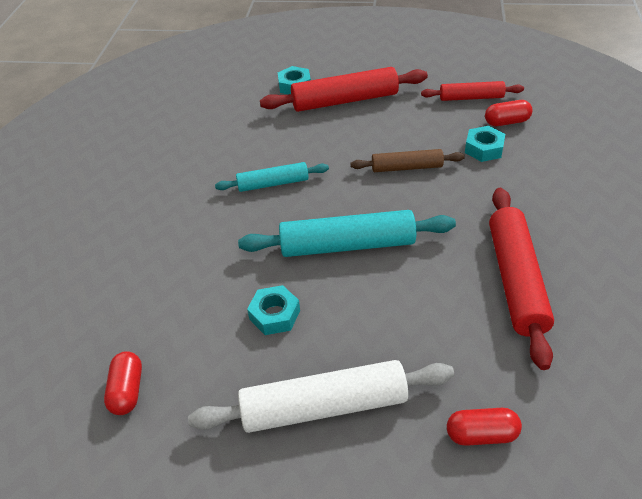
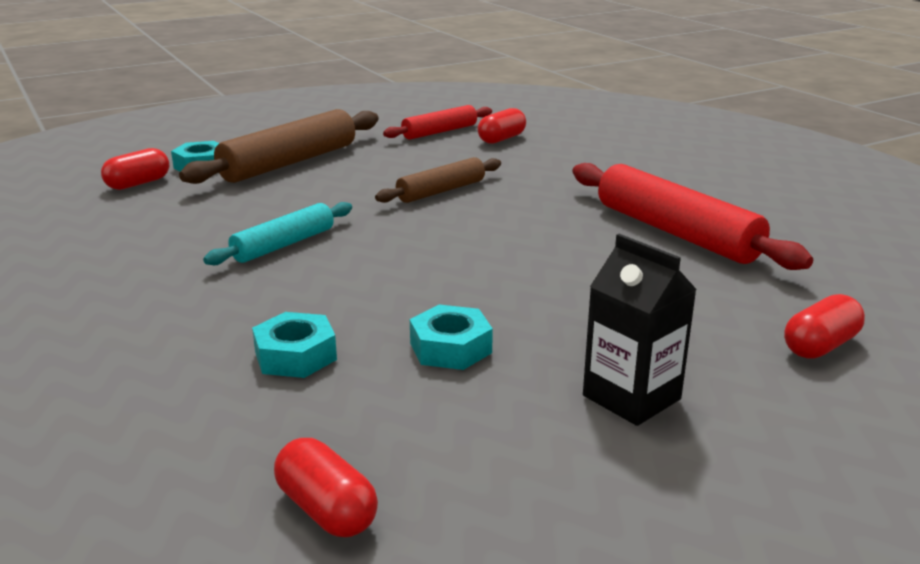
camera: 40 degrees left, 20 degrees down
white rolling pin [188,360,454,433] -> black carton [583,234,697,426]
turquoise rolling pin [238,210,456,257] -> none
red rolling pin [260,67,428,112] -> brown rolling pin [179,109,378,184]
turquoise nut [465,126,505,162] -> turquoise nut moved to [252,312,337,378]
none -> red capsule [101,148,169,190]

